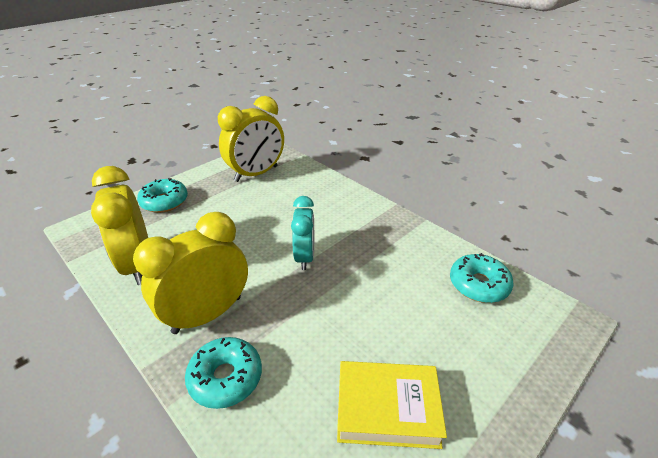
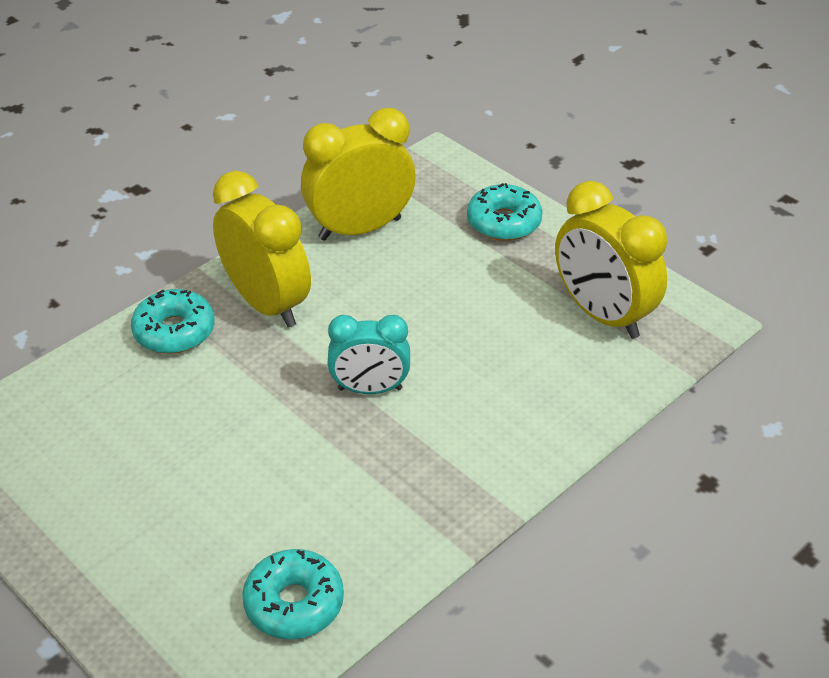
camera: 90 degrees right, 5 degrees up
yellow book [337,361,447,449] -> none

